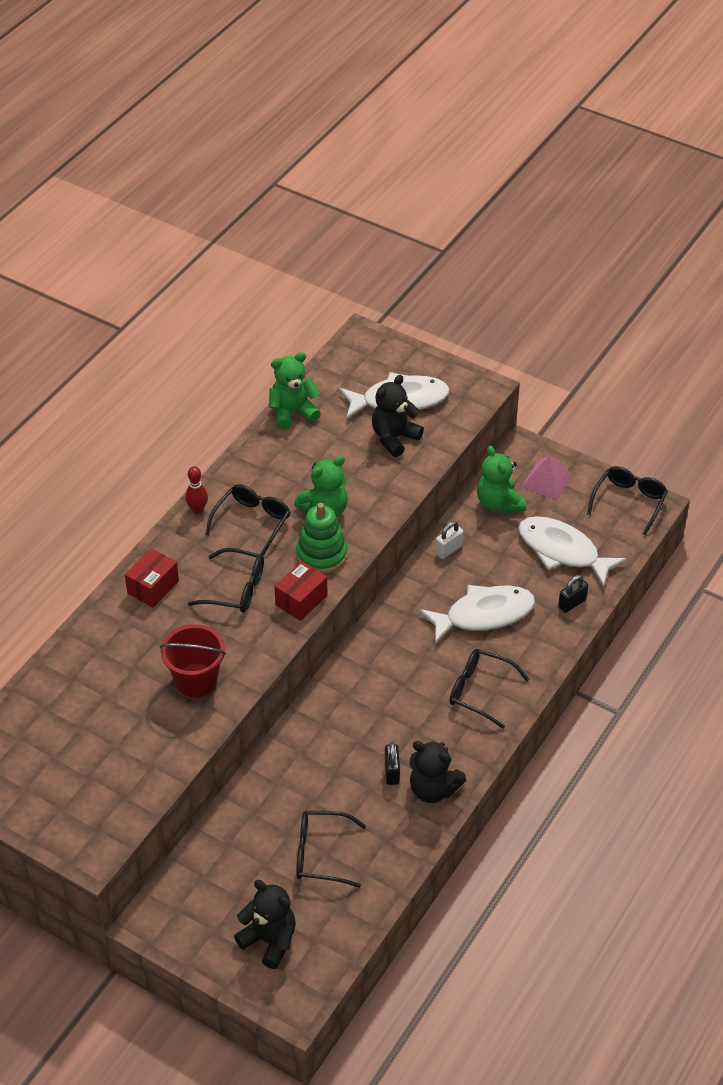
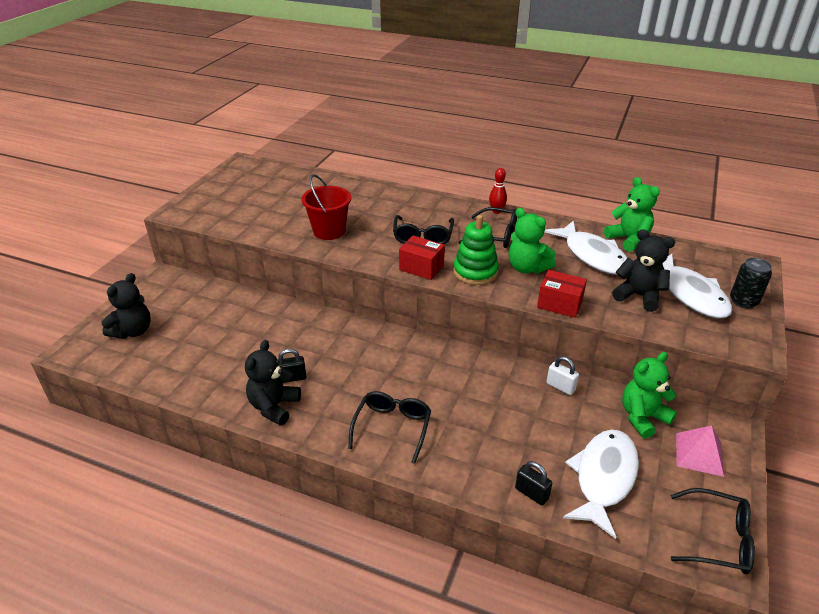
camera: 80 degrees right, 10 degrees down
red box [125,548,179,607] -> red box moved to [537,270,587,318]
black glasses [296,811,366,888] -> none
white fish [419,585,535,644] -> white fish moved to [545,221,627,275]
none -> black can [730,258,772,308]

